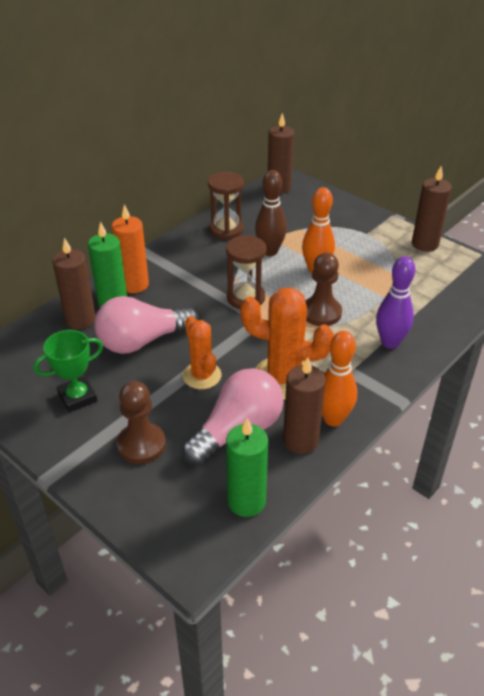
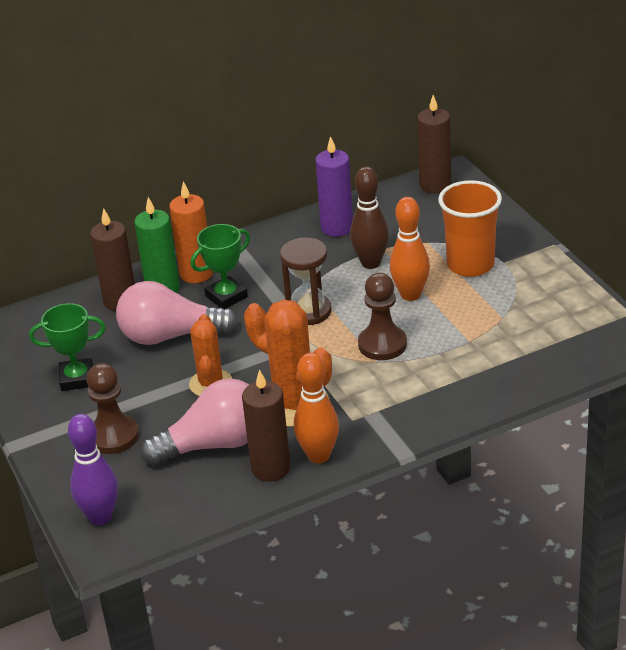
camera: 25 degrees right, 5 degrees down
brown hourglass [208,171,244,239] -> purple candle [315,136,353,237]
green candle [226,418,268,517] -> none
purple bowling pin [376,256,415,349] -> purple bowling pin moved to [68,414,118,525]
brown candle [412,166,452,252] -> none
none -> green trophy [191,224,250,309]
none -> orange cup [438,180,502,277]

